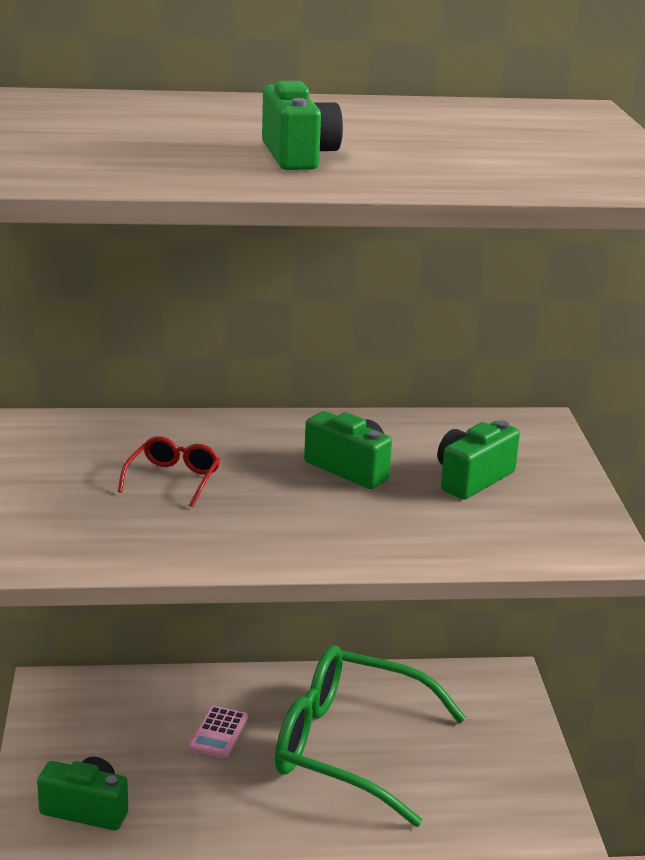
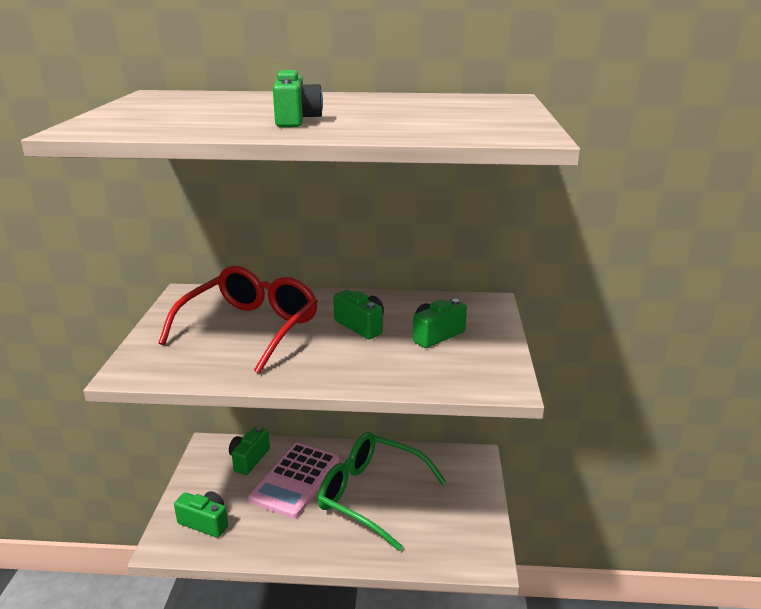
camera: 10 degrees right, 0 degrees up
red glasses [118,436,220,507] -> red glasses [158,266,318,374], size x2.40
pink calculator [189,706,248,758] -> pink calculator [249,443,340,519], size x2.27
none -> green camera [229,427,270,475]

